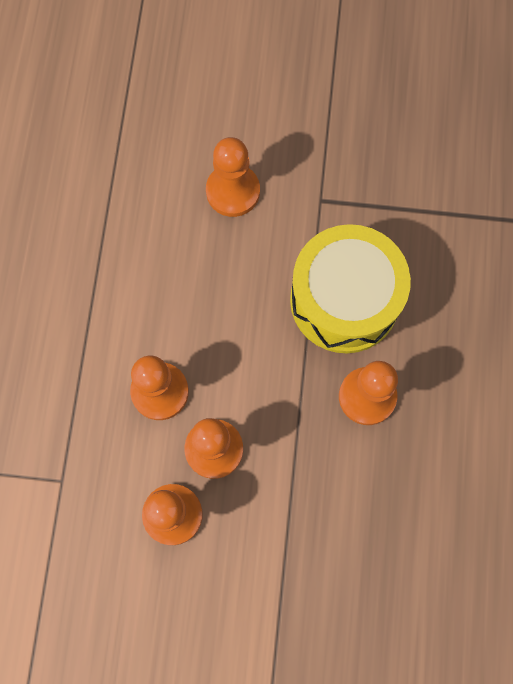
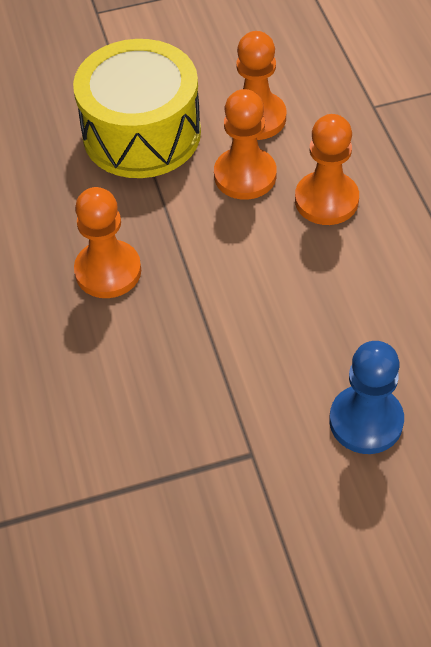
camera: 160 degrees right, 20 degrees down
orange pawn [206,137,260,217] -> blue pawn [329,341,404,454]
yellow drum [290,224,411,353] -> yellow drum moved to [73,39,201,178]

